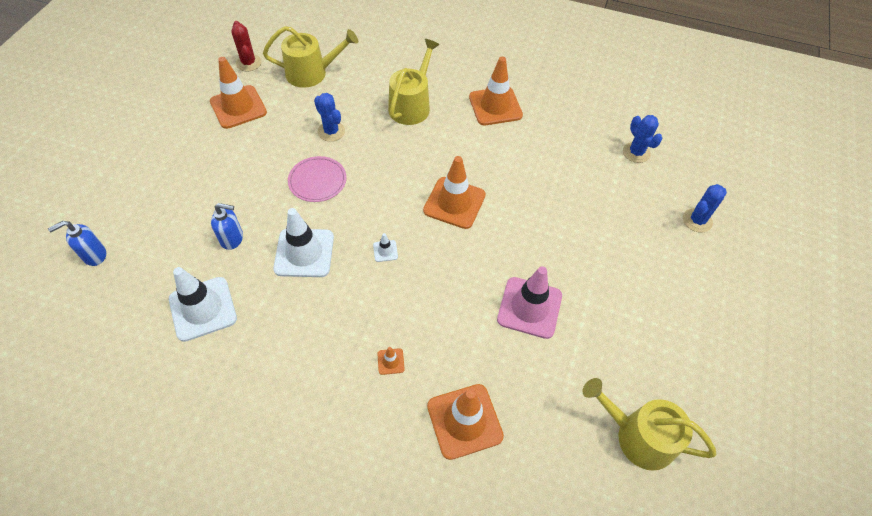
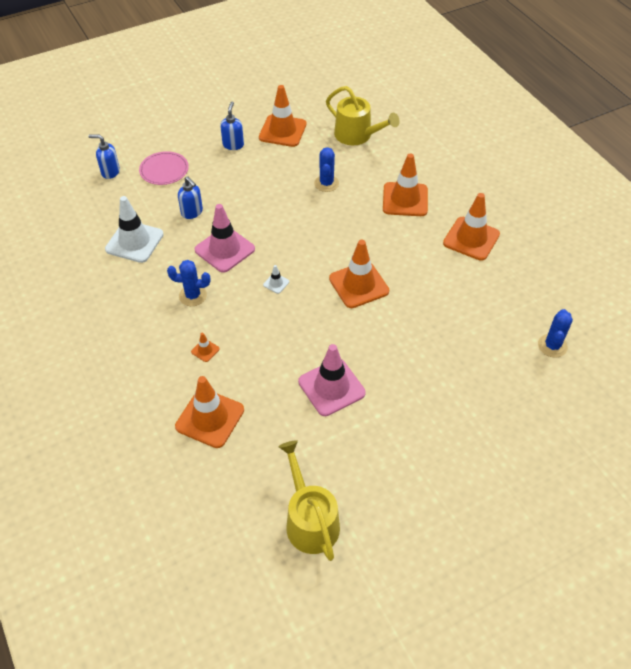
camera: 45 degrees right, 5 degrees down
red cactus [231,21,262,71] -> none
white traffic cone [273,208,334,277] -> pink traffic cone [194,204,255,273]
pink plate [288,156,346,202] -> pink plate moved to [139,151,189,185]
yellow watering can [388,39,440,125] -> orange traffic cone [383,153,428,216]
blue cactus [683,184,727,233] -> blue cactus moved to [167,260,210,306]
none -> blue soap dispenser [220,102,244,150]

